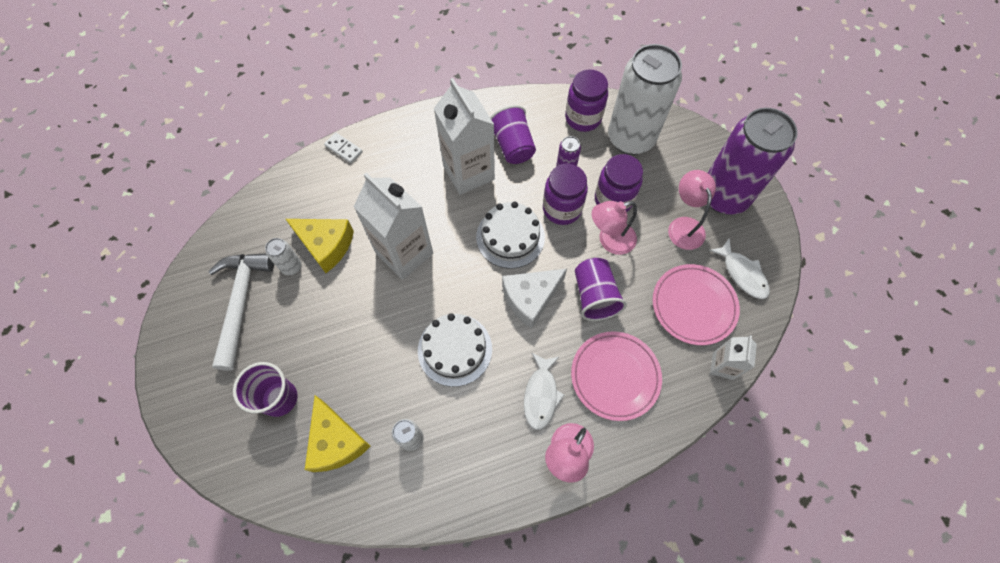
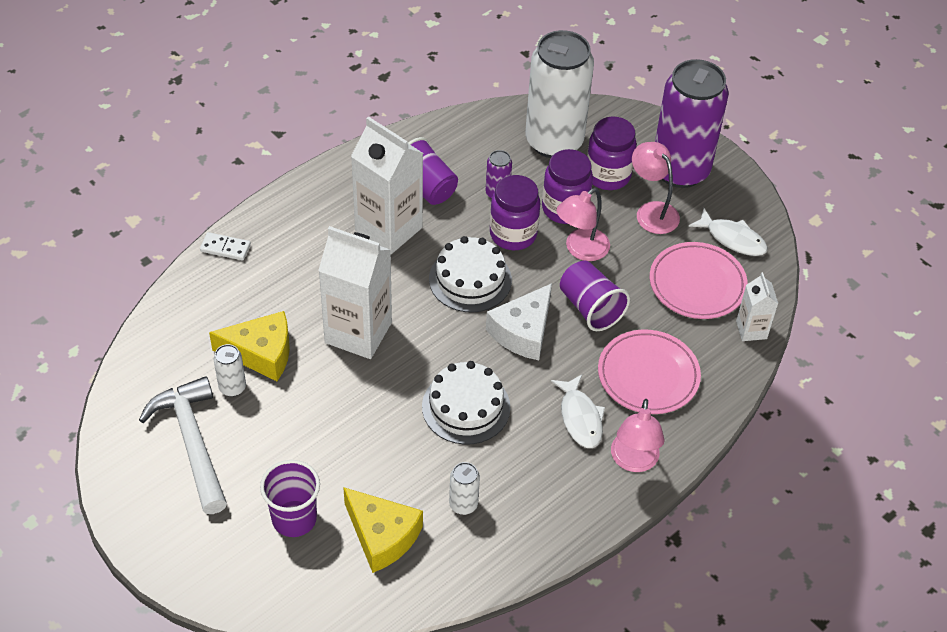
camera: 25 degrees left, 15 degrees down
purple jar [565,69,608,132] -> purple jar moved to [587,116,637,190]

